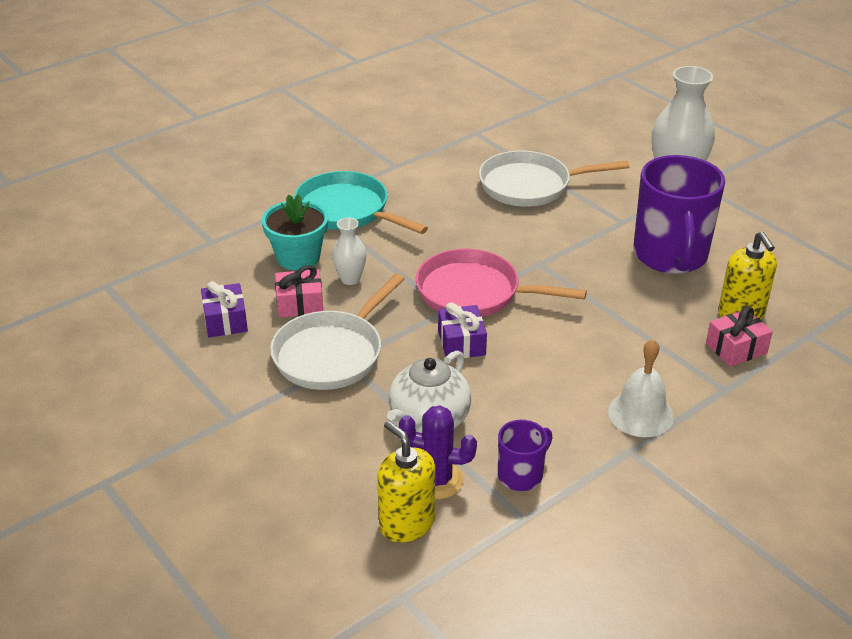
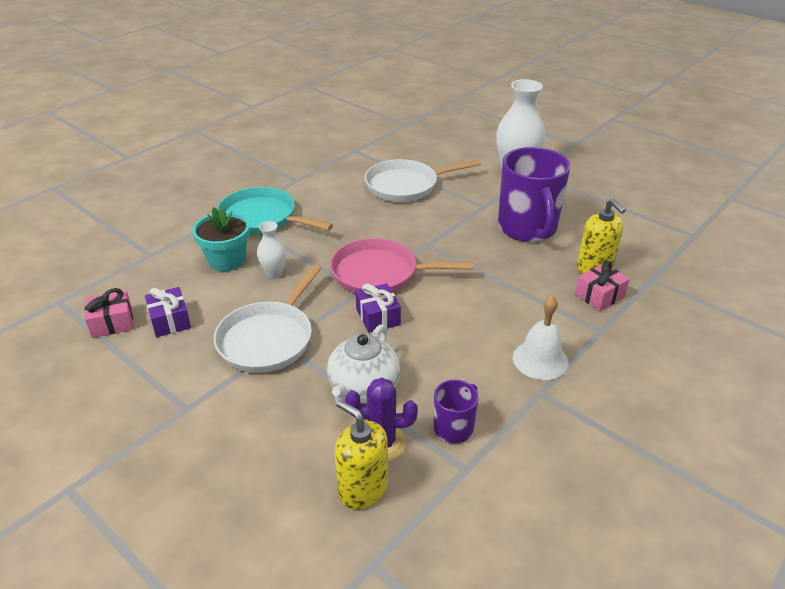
camera: 10 degrees left, 0 degrees up
pink gift [275,265,323,318] -> pink gift moved to [84,288,133,338]

